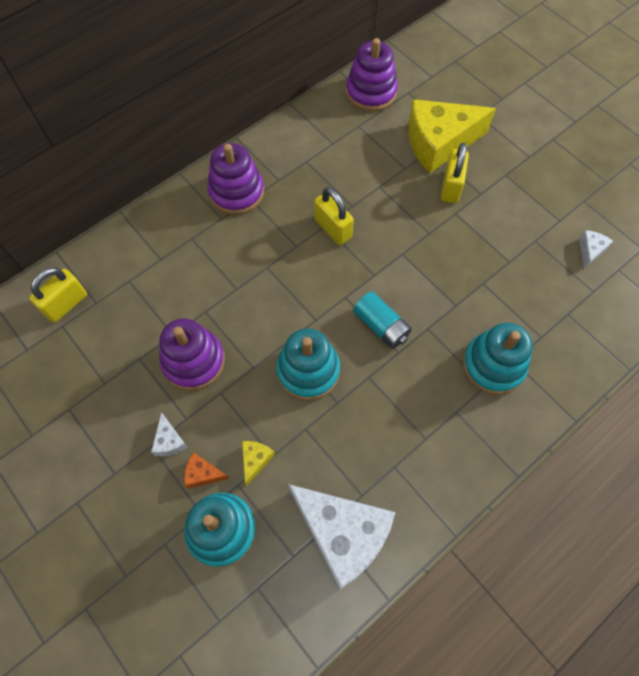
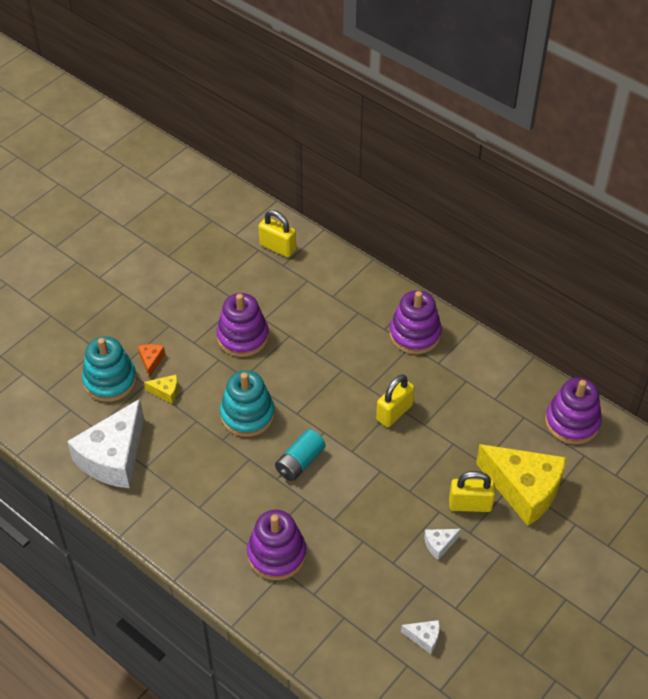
camera: 80 degrees right, 15 degrees down
white cheese [151,413,188,456] -> white cheese moved to [424,529,461,560]
yellow cheese [408,99,496,173] -> yellow cheese turned 150 degrees clockwise [476,444,566,526]
turquoise stacking toy [463,323,533,395] -> purple stacking toy [247,510,307,580]

